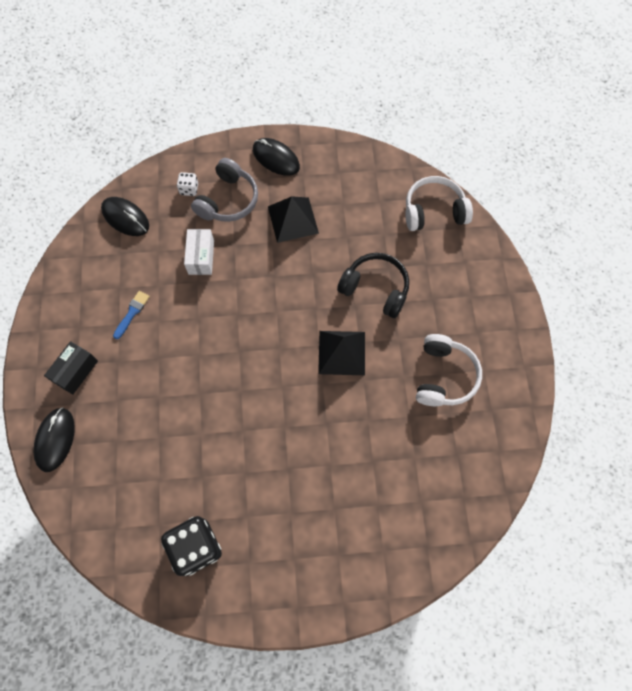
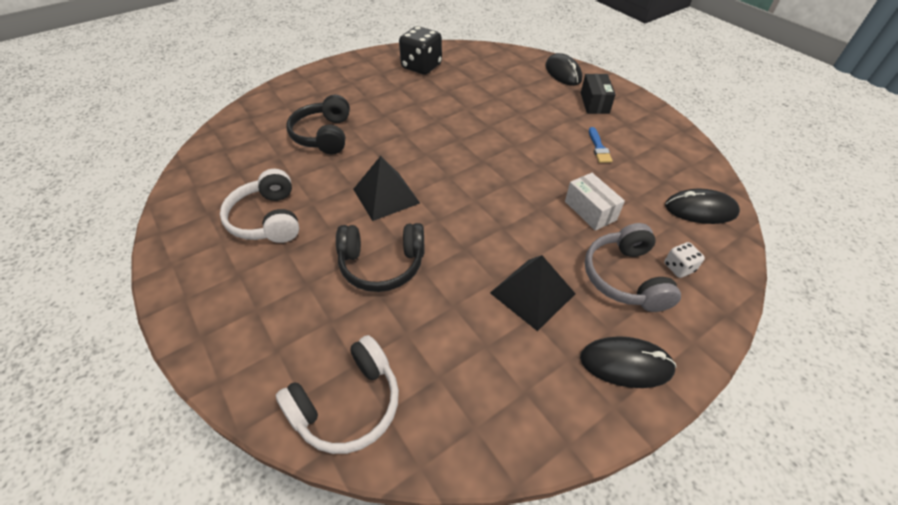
camera: 150 degrees right, 20 degrees down
none -> black headphones [286,95,350,155]

